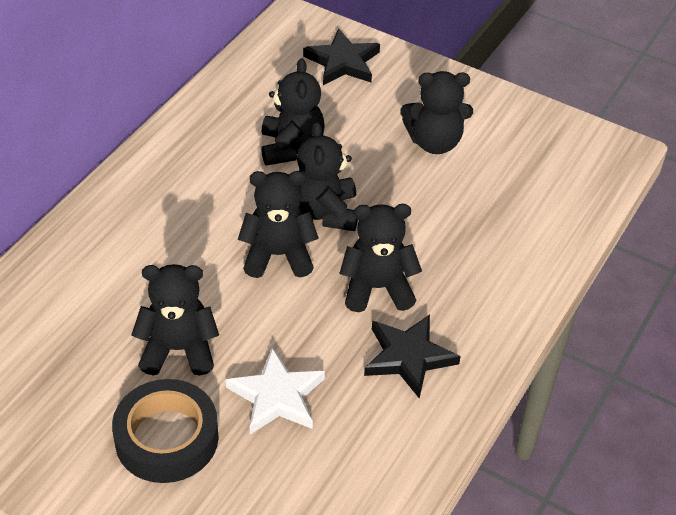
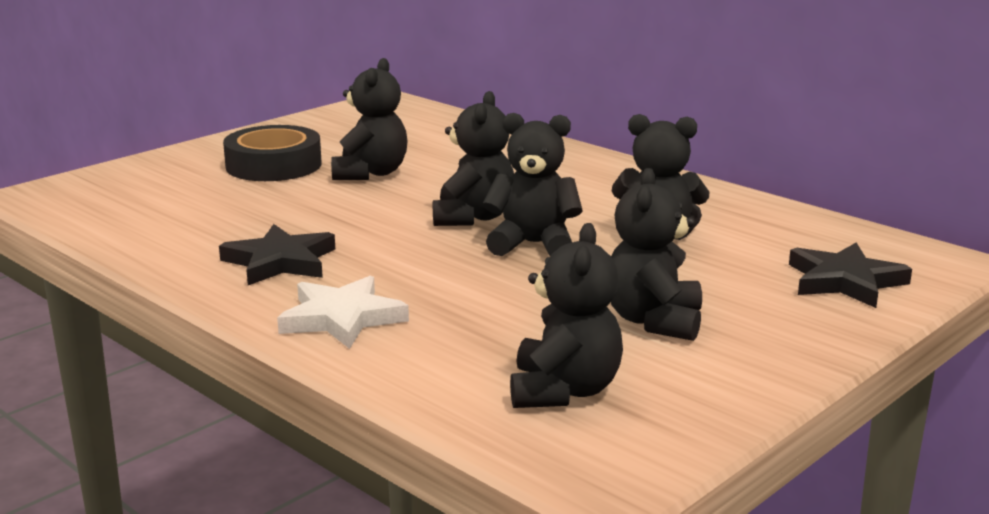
camera: 105 degrees right, 25 degrees down
white star [226,347,325,434] -> white star moved to [277,275,409,349]
black teddy bear [339,204,422,312] -> black teddy bear moved to [510,223,623,408]

